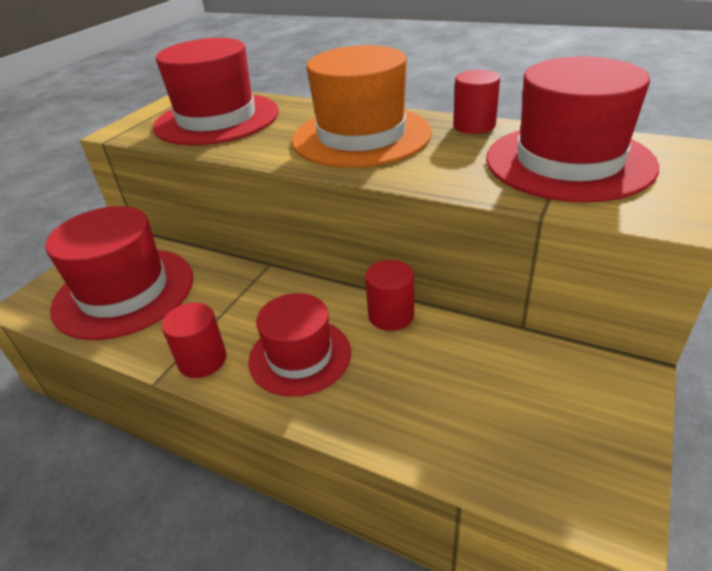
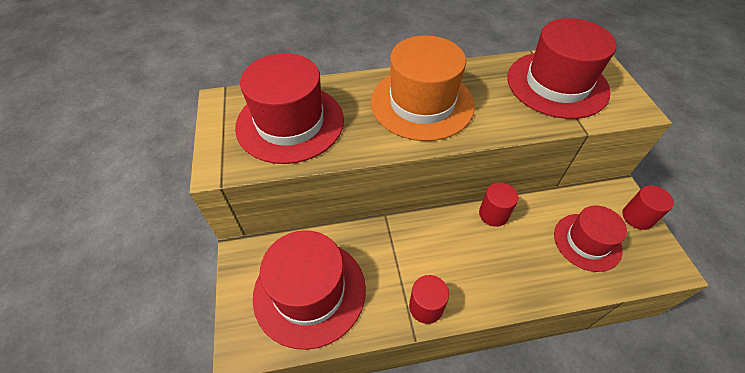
camera: 40 degrees left, 15 degrees up
red hat [248,293,351,397] -> red hat moved to [554,205,627,272]
red cylinder [453,70,500,134] -> red cylinder moved to [622,185,674,230]

